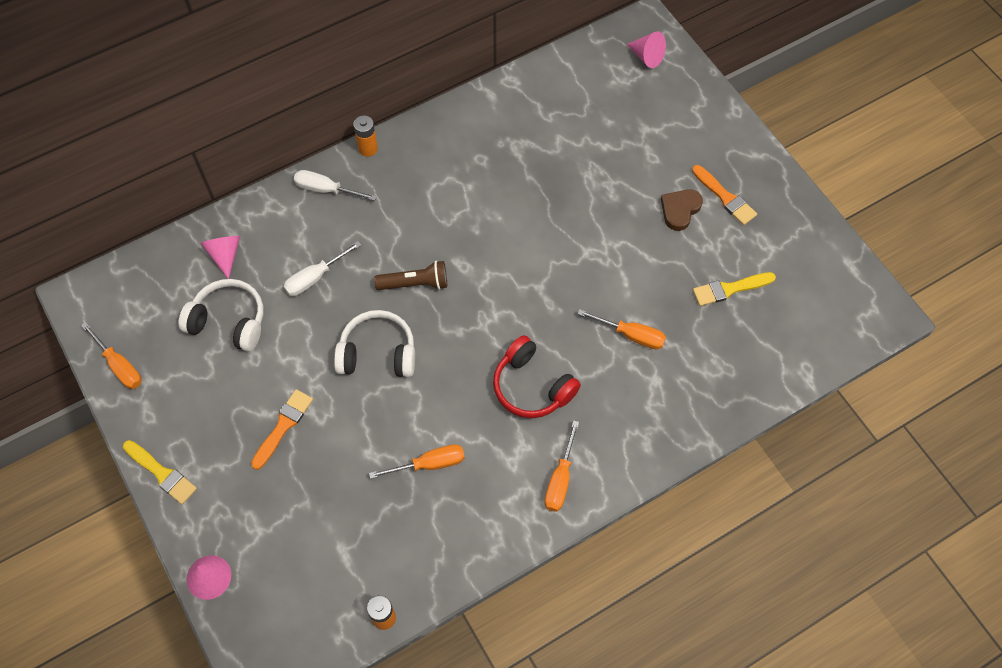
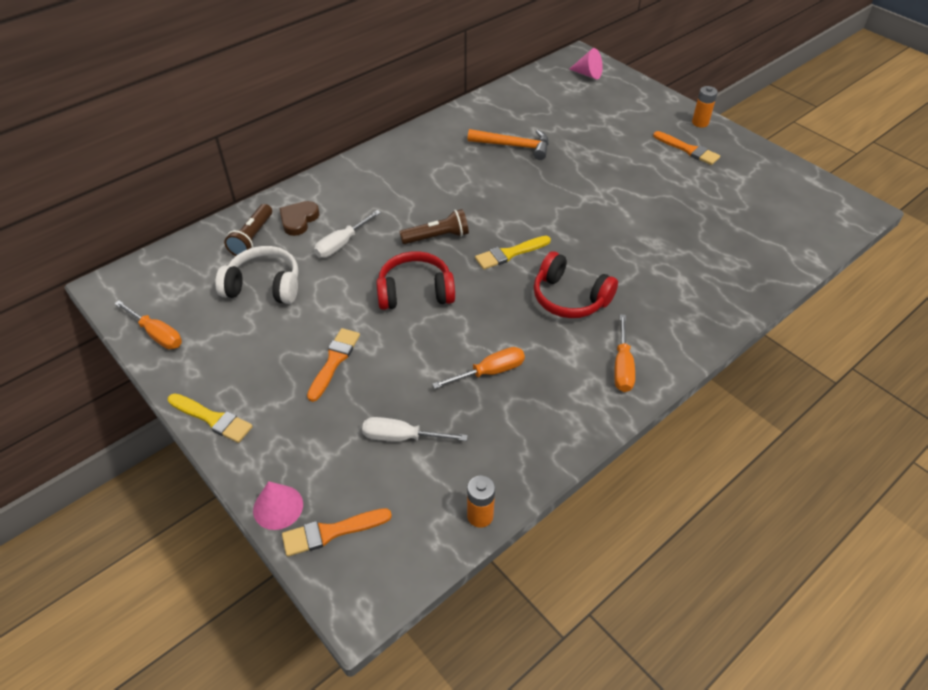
camera: 10 degrees left, 15 degrees down
pink cone [200,236,240,279] -> brown flashlight [224,204,272,256]
white screwdriver [294,170,377,201] -> white screwdriver moved to [362,417,468,442]
white headphones [334,310,415,377] -> red headphones [376,251,455,310]
orange battery [353,116,378,157] -> orange battery moved to [692,86,718,128]
orange screwdriver [578,309,666,349] -> none
brown heart [661,189,703,231] -> brown heart moved to [279,201,319,236]
yellow brush [693,272,776,306] -> yellow brush moved to [475,236,551,270]
none -> orange brush [282,508,392,556]
none -> orange hammer [468,129,549,160]

